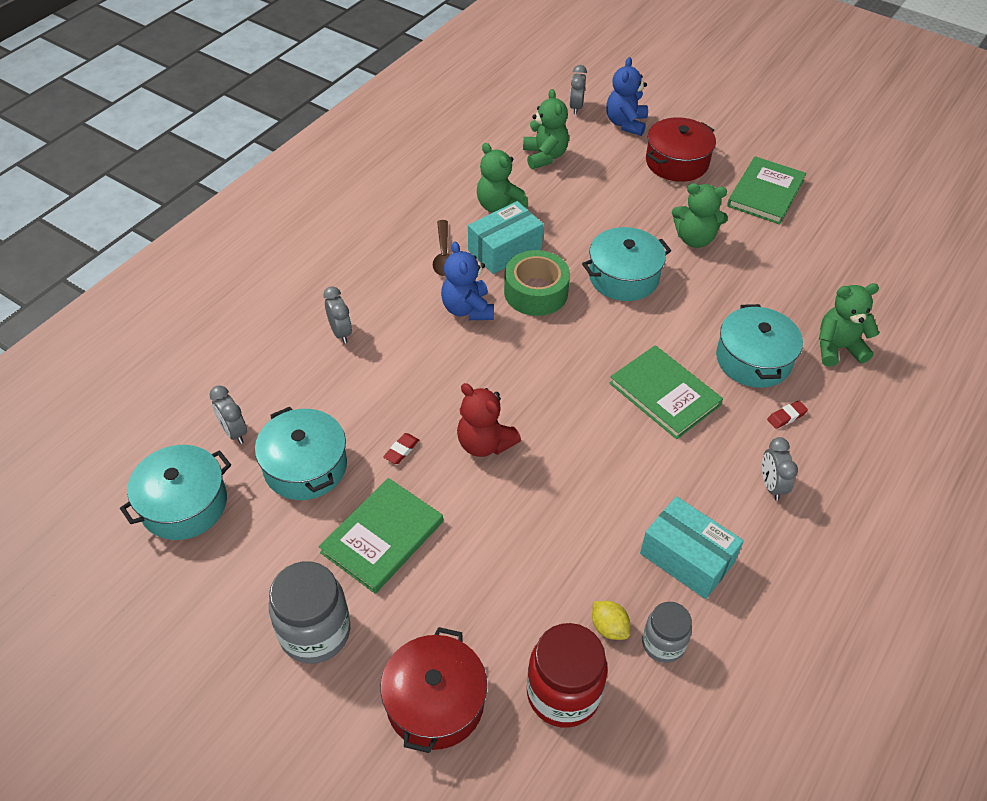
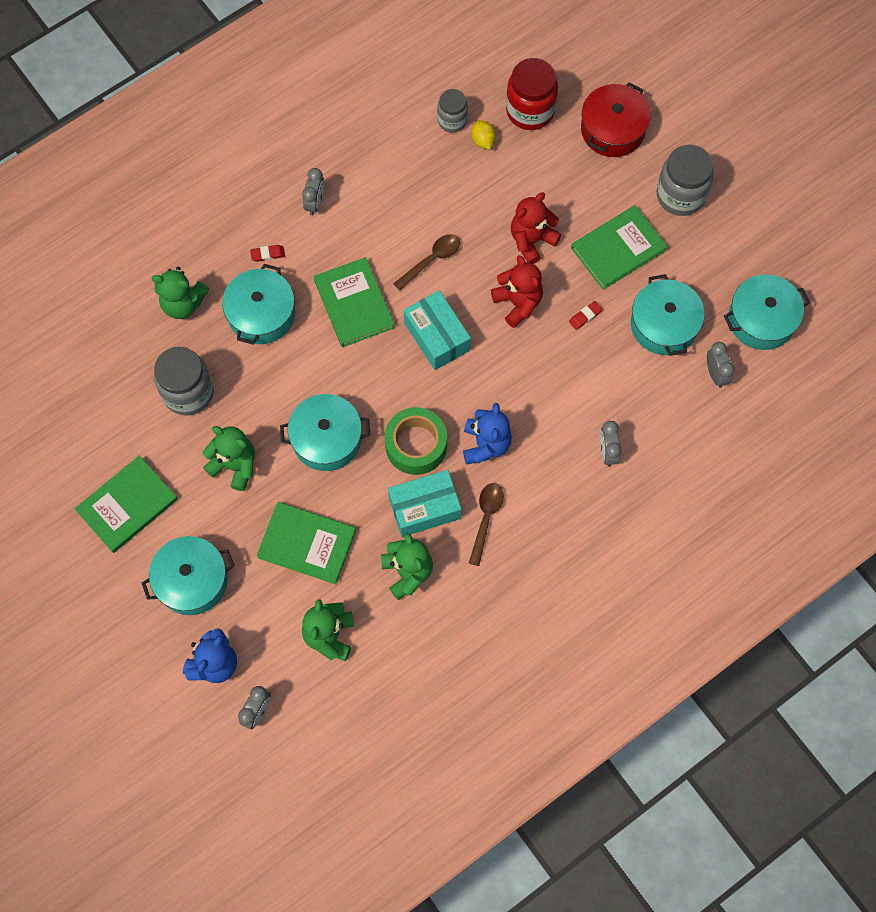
camera: 160 degrees left, 20 degrees up
turquoise box [640,496,744,599] -> turquoise box moved to [404,290,471,370]
red pot [646,117,716,182] -> turquoise pot [142,536,234,615]
none -> grey jar [154,347,214,415]
none -> green book [257,502,356,585]
none -> brown spoon [393,234,460,291]
none -> red teddy bear [511,192,562,264]

